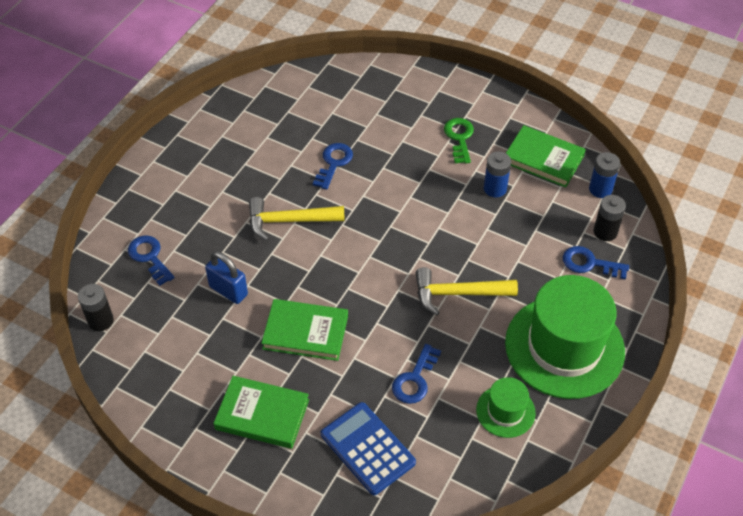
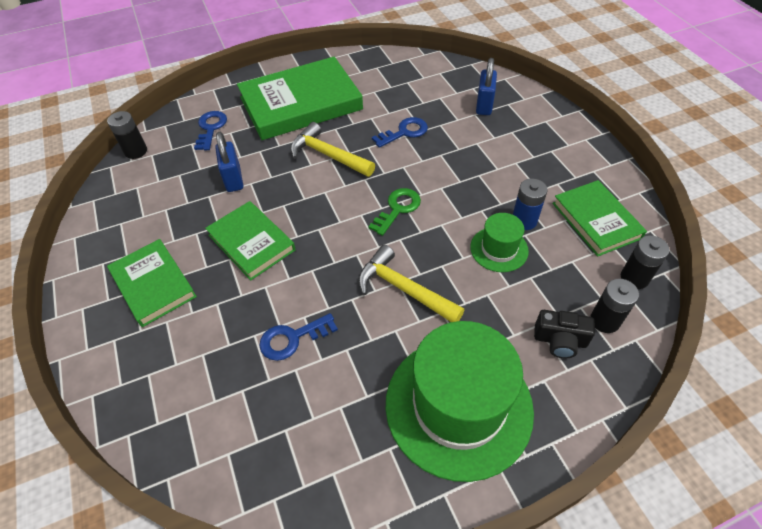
camera: 40 degrees right, 0 degrees up
blue calculator [321,402,416,495] -> none
green key [444,118,474,163] -> green key moved to [368,188,421,236]
green hat [476,377,536,438] -> green hat moved to [470,213,529,272]
blue key [563,246,629,280] -> black camera [534,310,595,358]
blue battery [589,152,620,198] -> black battery [621,235,670,289]
none -> green book [237,57,363,140]
none -> blue padlock [476,58,497,115]

